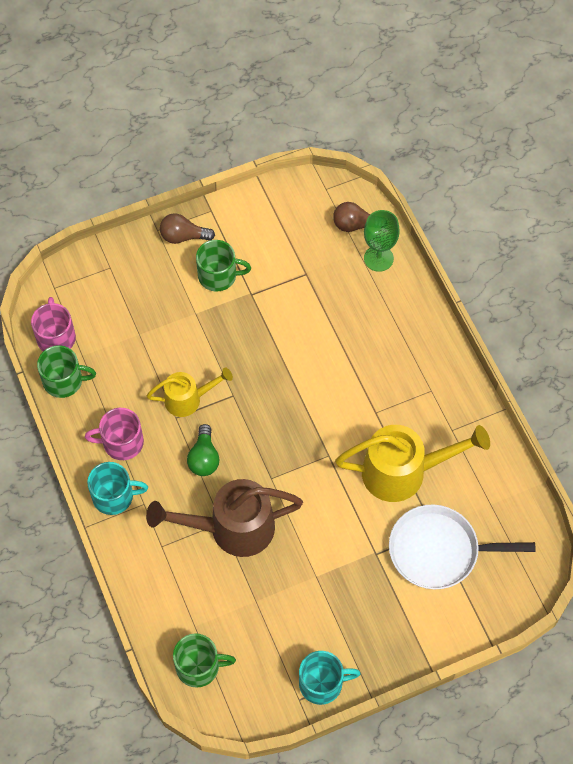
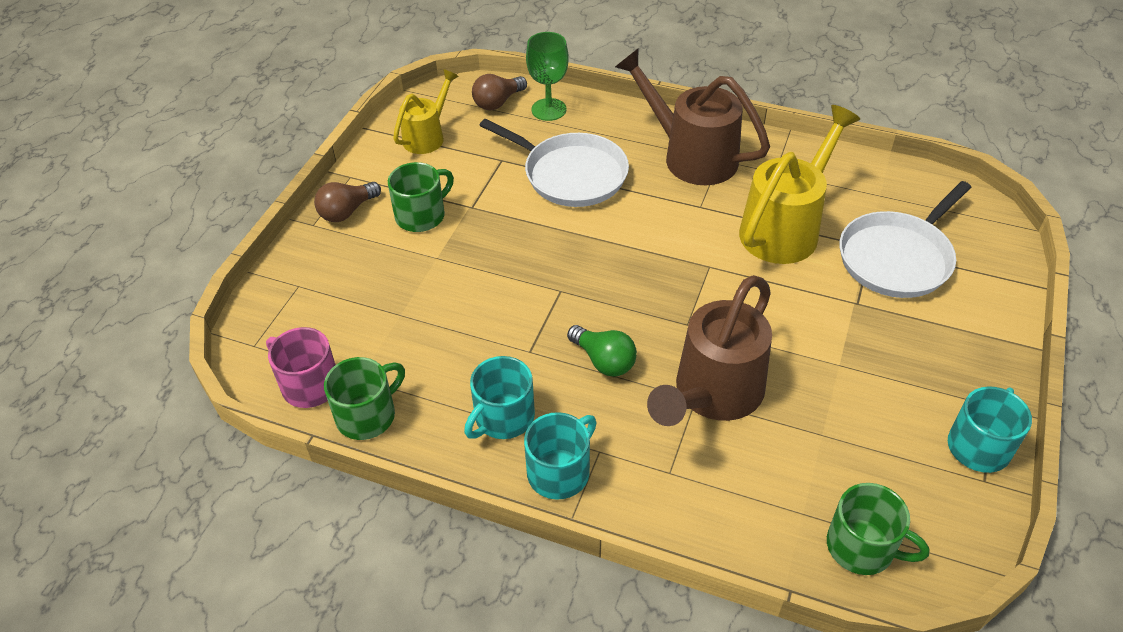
camera: 45 degrees left, 15 degrees down
pink mug [85,408,144,460] -> turquoise mug [464,356,535,439]
yellow watering can [147,368,233,417] -> yellow watering can moved to [393,69,459,154]
green mug [173,633,236,687] -> green mug turned 75 degrees clockwise [827,483,929,575]
none -> white pan [479,119,629,207]
none -> brown watering can [615,49,770,185]

